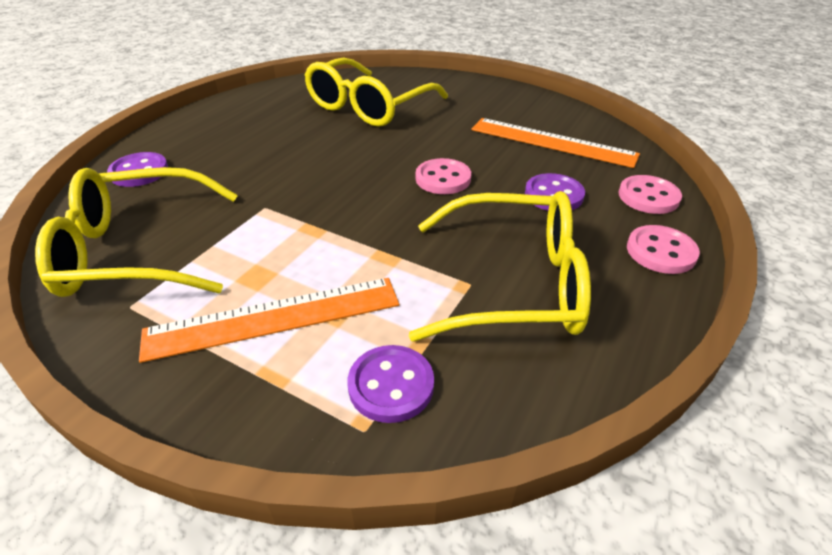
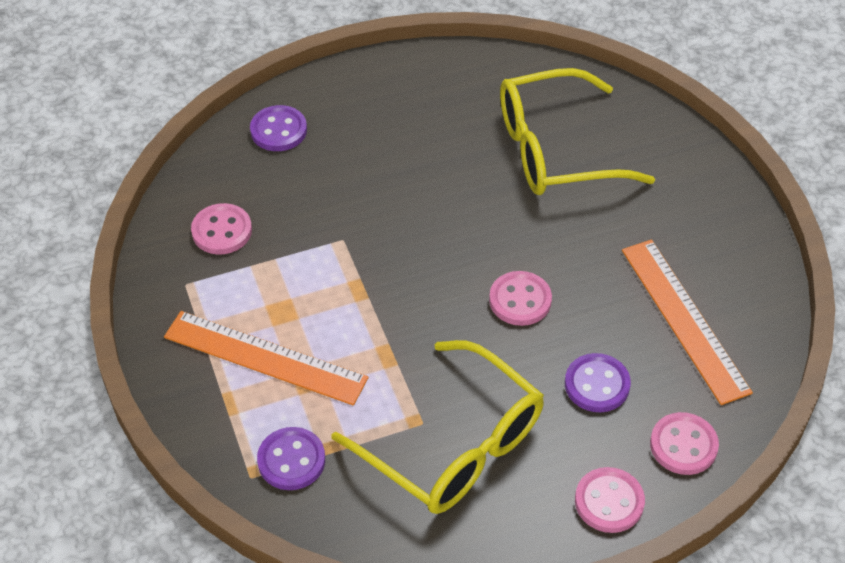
camera: 40 degrees right, 10 degrees up
yellow glasses [35,167,238,297] -> pink button [191,203,252,255]

